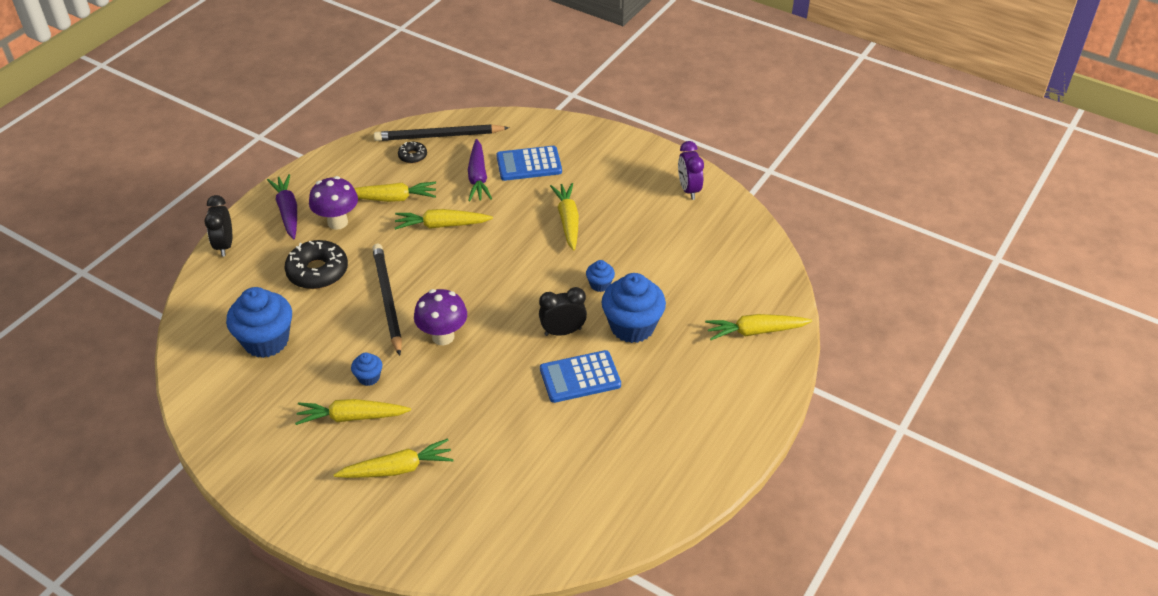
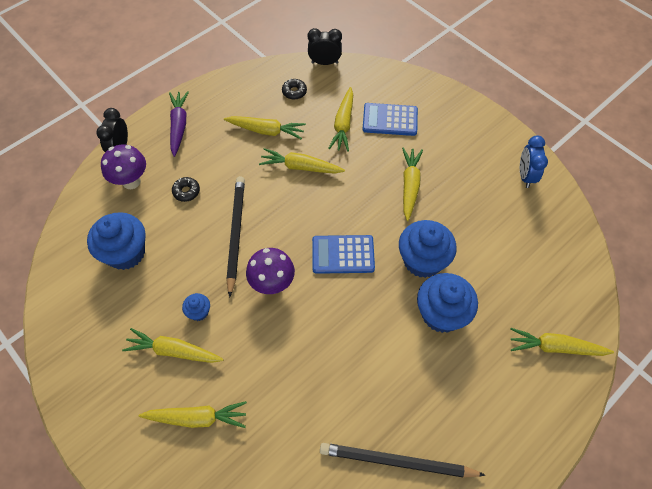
camera: 15 degrees right, 15 degrees up
black donut [284,240,348,289] -> black donut [172,177,200,202], size x0.52
purple mushroom [309,176,358,230] -> purple mushroom moved to [101,145,146,189]
black pencil [374,124,509,141] -> black pencil moved to [320,443,486,477]
purple carrot [468,139,492,201] -> yellow carrot [328,87,353,152]
black clock [539,287,587,336] -> black clock moved to [308,28,342,65]
blue calculator [540,350,621,403] -> blue calculator moved to [312,235,375,274]
blue cupcake [586,260,615,292] -> blue cupcake [399,220,457,278], size x2.12
purple clock [678,141,704,200] -> blue clock [520,135,548,188]

